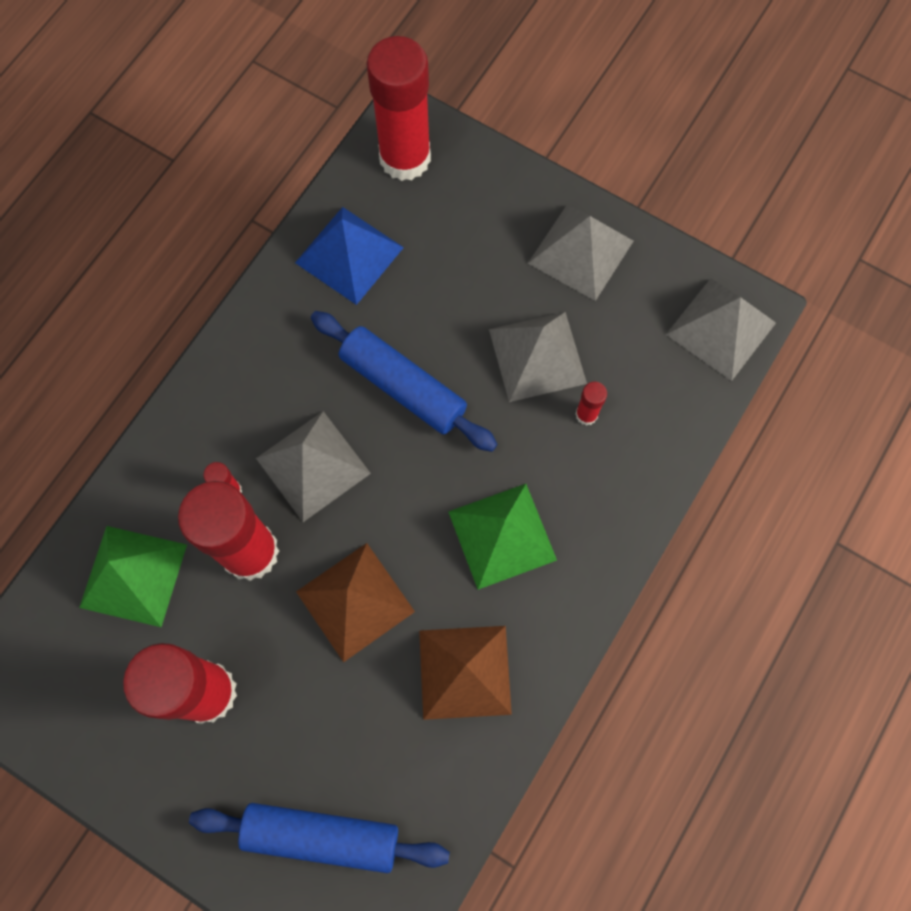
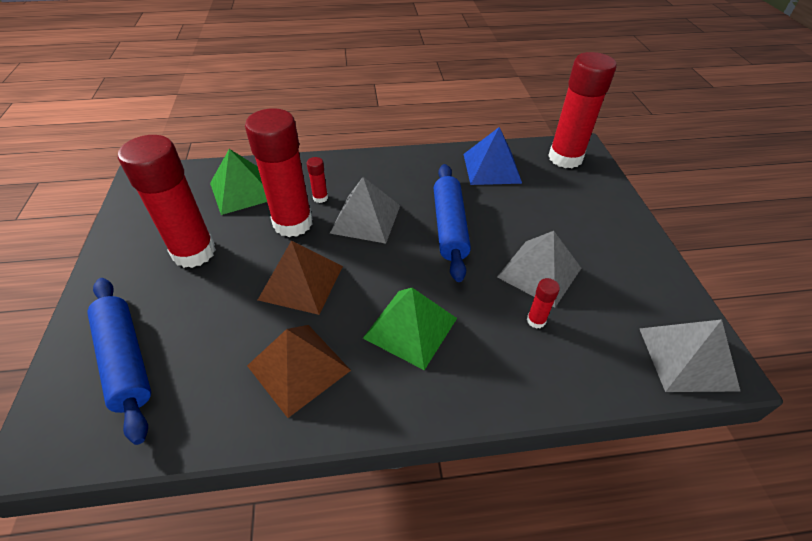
camera: 50 degrees right, 25 degrees down
grey pyramid [528,205,633,301] -> none

